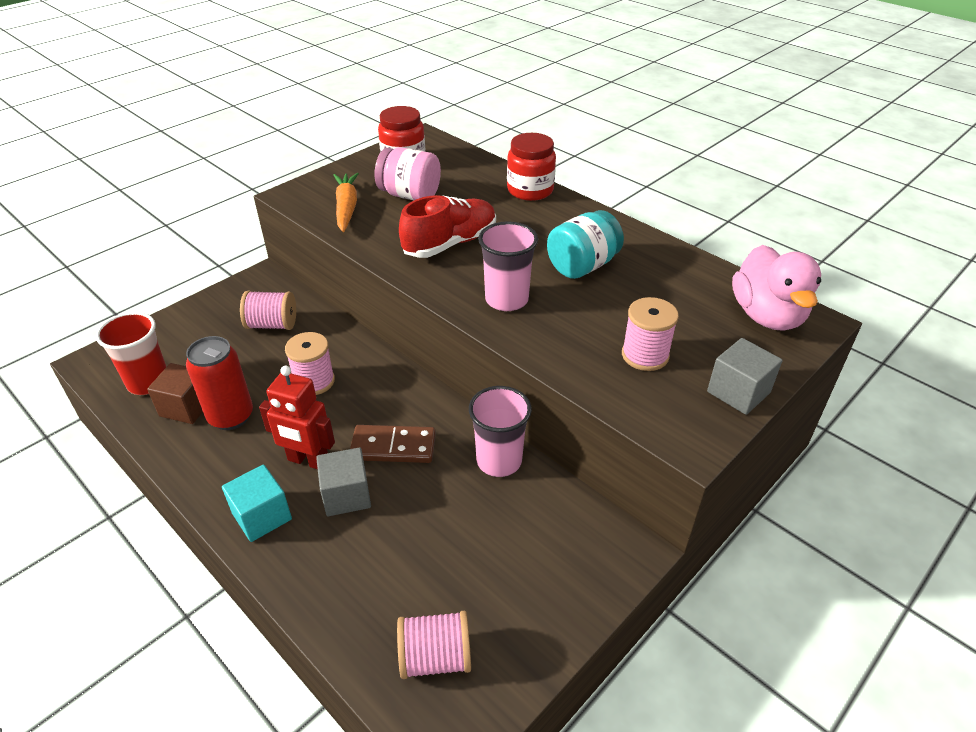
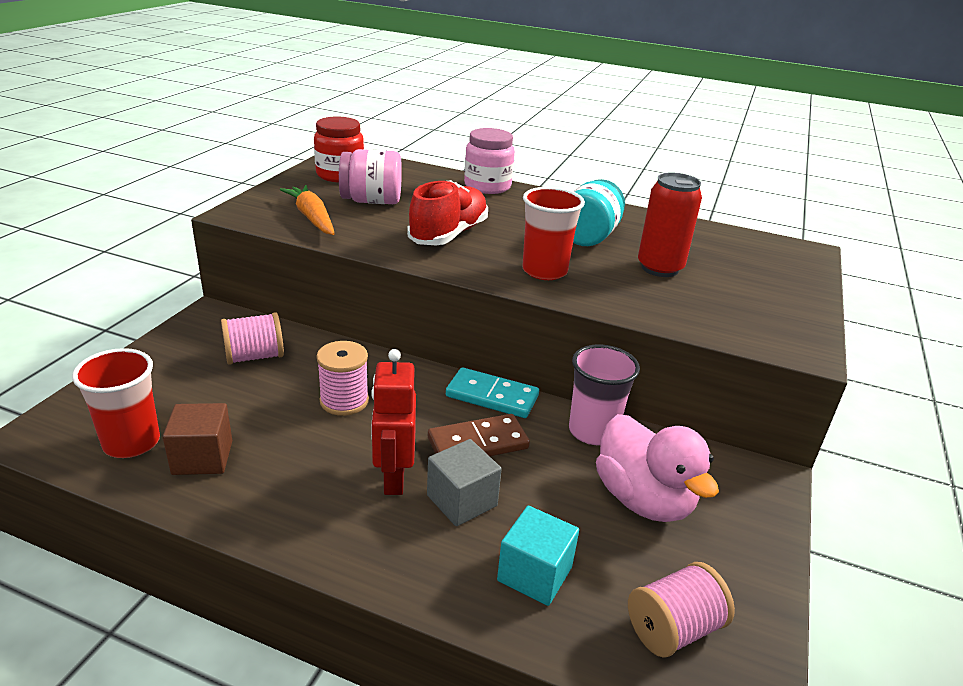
camera: 25 degrees left, 10 degrees down
red can [186,336,253,430] -> red can moved to [638,172,702,277]
turquoise cube [222,464,292,542] -> turquoise cube moved to [497,506,579,606]
red robot [259,366,335,469] -> red robot turned 90 degrees clockwise [371,349,416,495]
pink cup [478,221,538,311] -> red cup [522,187,585,280]
red jar [507,133,556,201] -> pink jar [464,128,515,194]
pink spool [622,297,679,371] -> none
grey cube [707,338,782,415] -> none
pink duck [732,245,821,331] -> pink duck moved to [596,414,719,522]
none -> turquoise domino [446,367,539,418]

